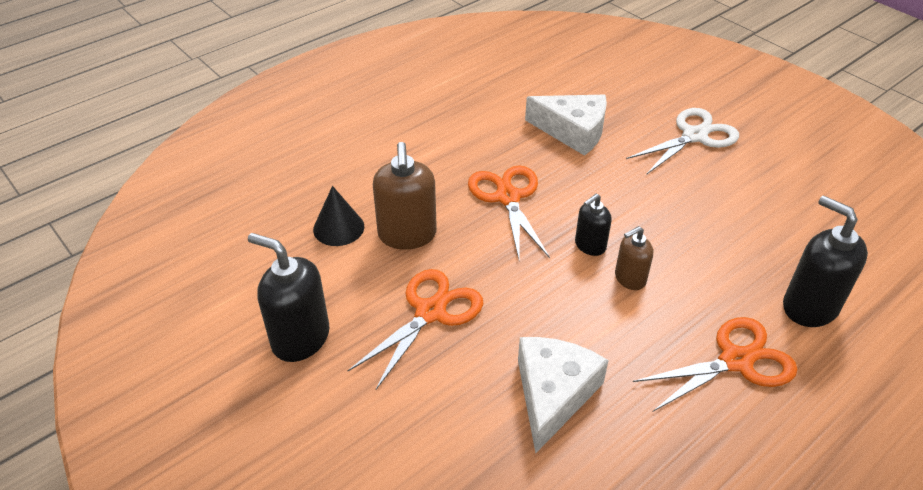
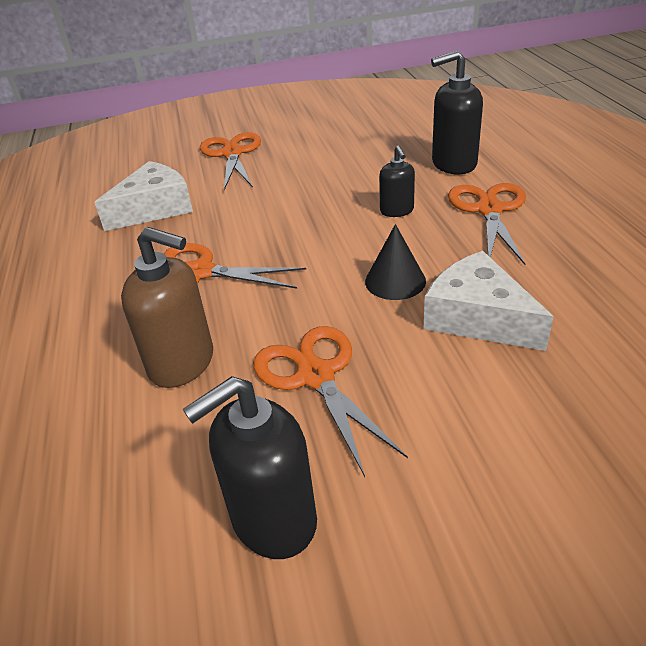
camera: 60 degrees left, 5 degrees down
black cone [313,186,364,246] -> black cone moved to [365,224,426,300]
black soap dispenser [575,194,612,256] -> black soap dispenser moved to [379,146,415,217]
brown soap dispenser [615,226,653,290] -> none
white scissors [626,108,739,175] -> orange scissors [200,132,261,190]

